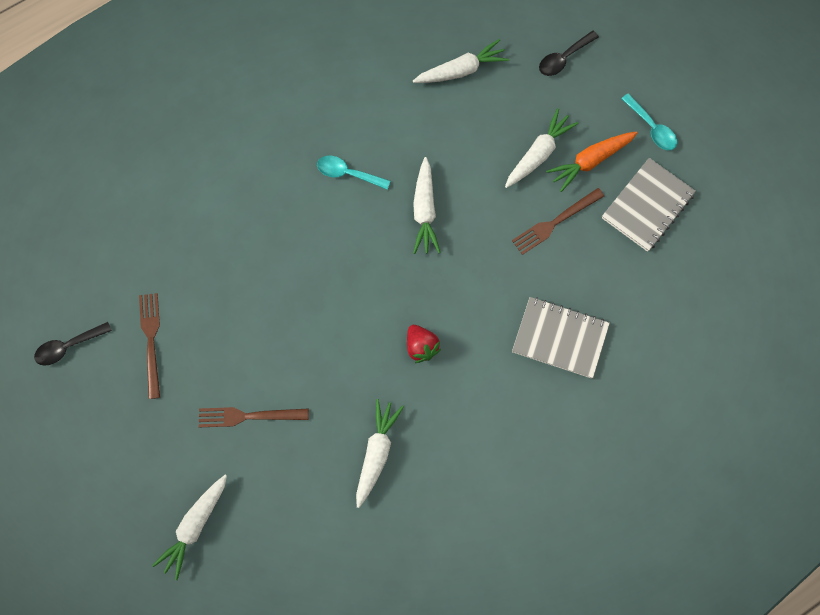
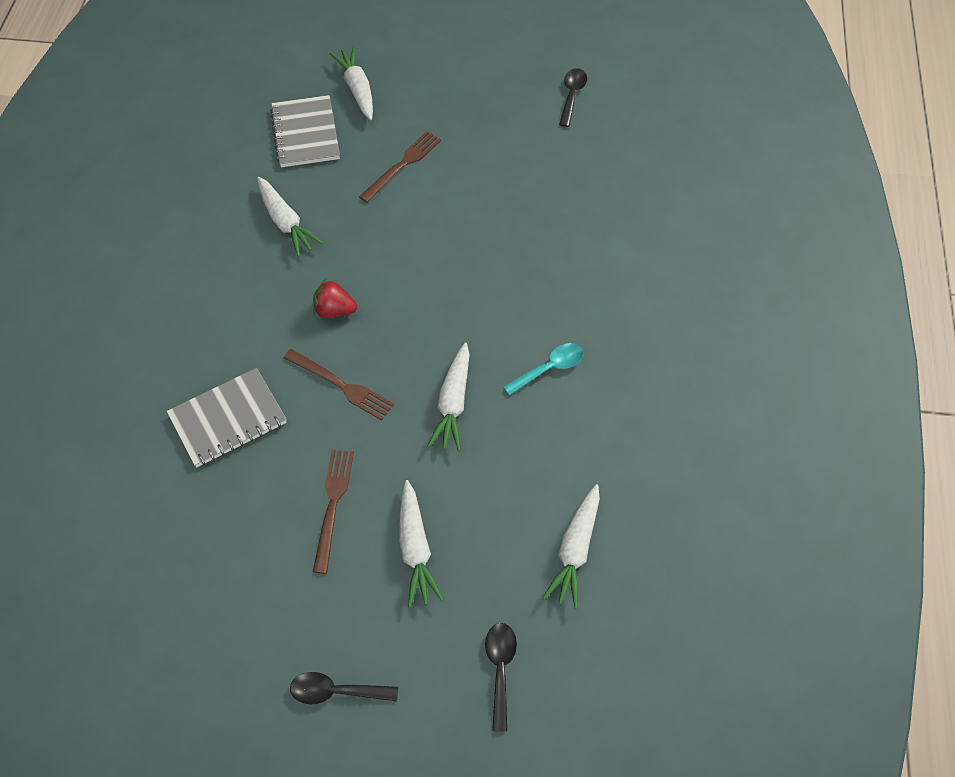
camera: 130 degrees right, 15 degrees down
brown fork [139,293,160,399] -> brown fork moved to [284,349,394,421]
white carrot [413,157,441,254] -> white carrot turned 120 degrees counterclockwise [428,343,469,451]
orange carrot [546,131,637,192] -> none
grey notebook [602,158,696,252] -> grey notebook moved to [270,95,340,167]
turquoise spoon [621,93,677,150] -> black spoon [290,672,398,704]

